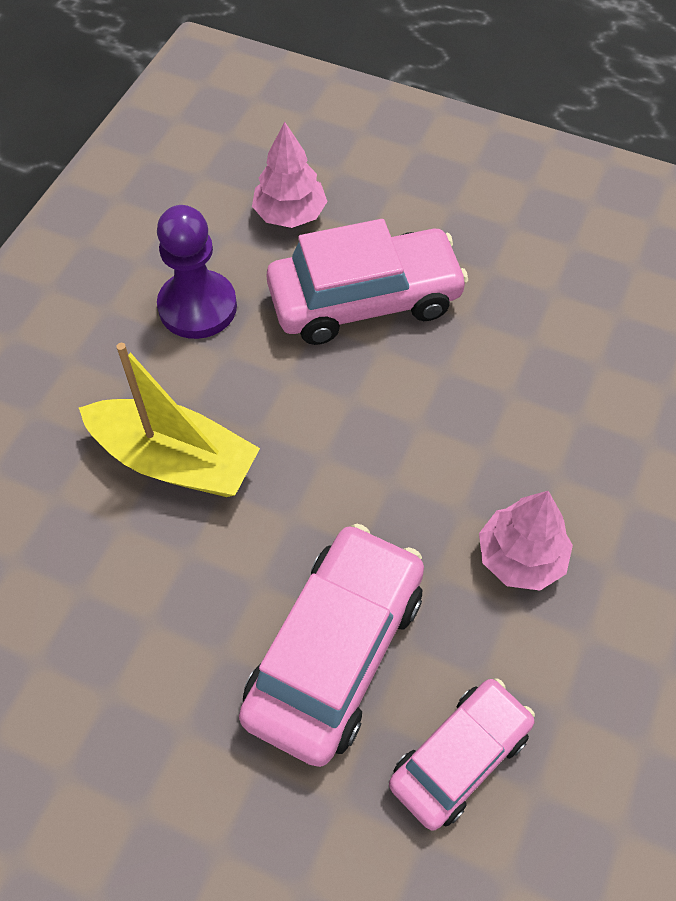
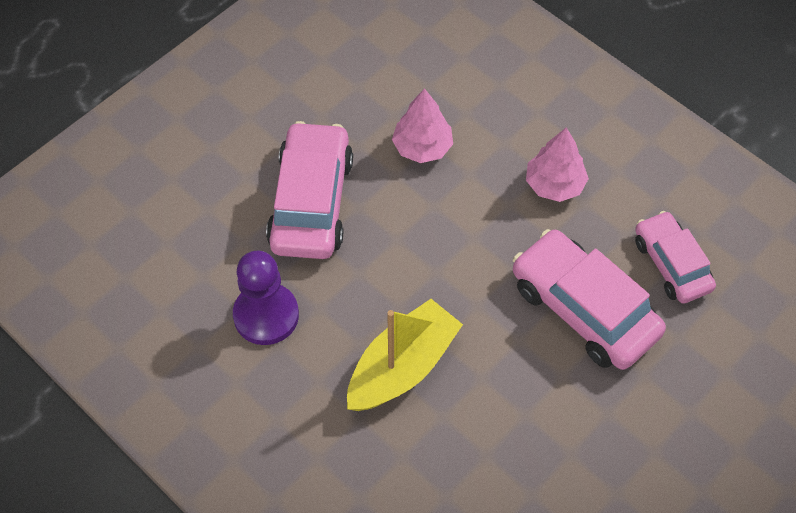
camera: 70 degrees left, 0 degrees up
pink tree [252,122,328,228] -> pink tree moved to [392,88,453,163]

